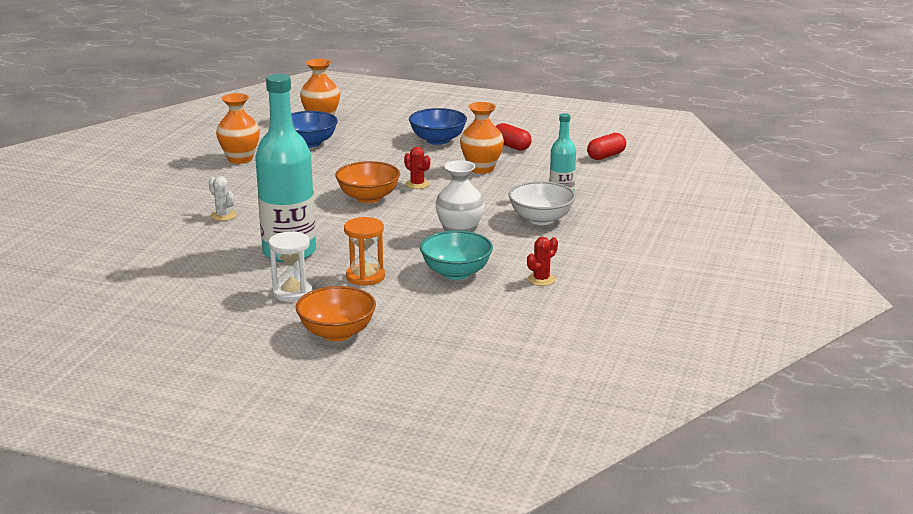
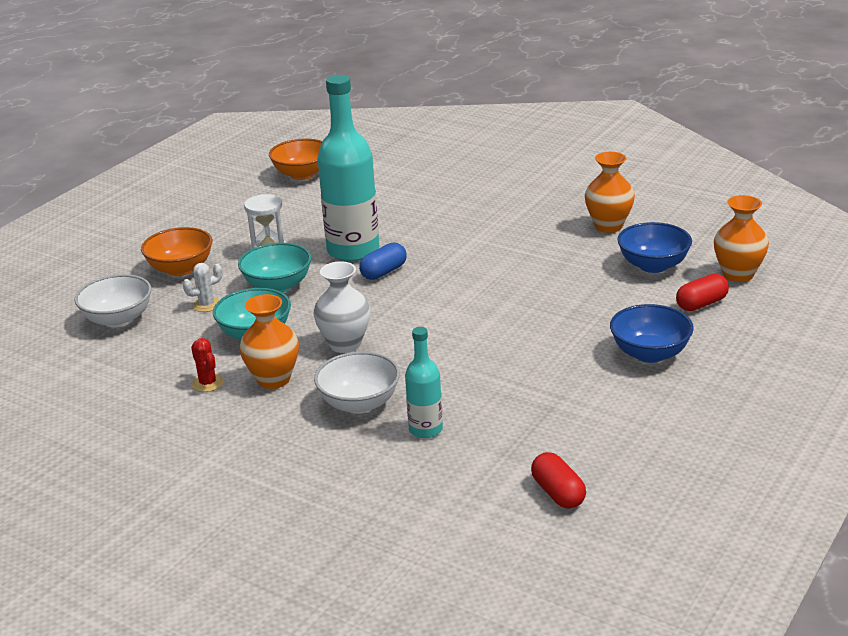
camera: 105 degrees right, 5 degrees up
white cactus [209,176,236,221] -> white cactus moved to [183,263,223,312]
orange bowl [335,161,400,203] -> orange bowl moved to [269,139,322,180]
orange hourglass [344,217,385,286] -> turquoise bowl [238,243,312,293]
red cactus [404,147,430,189] -> none
orange vase [460,102,504,174] -> orange vase moved to [239,294,299,389]
red capsule [496,123,532,151] -> red capsule moved to [676,274,729,311]
none -> white bowl [74,274,151,328]
none -> blue capsule [359,242,407,280]

